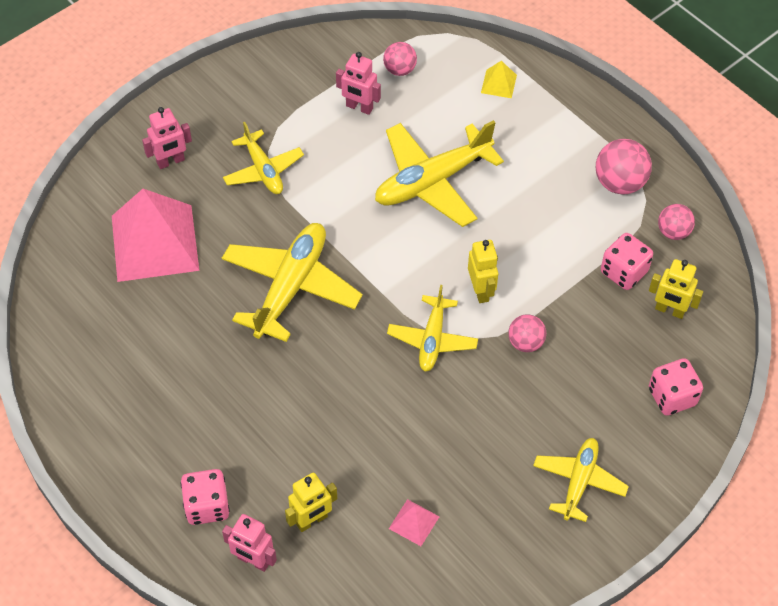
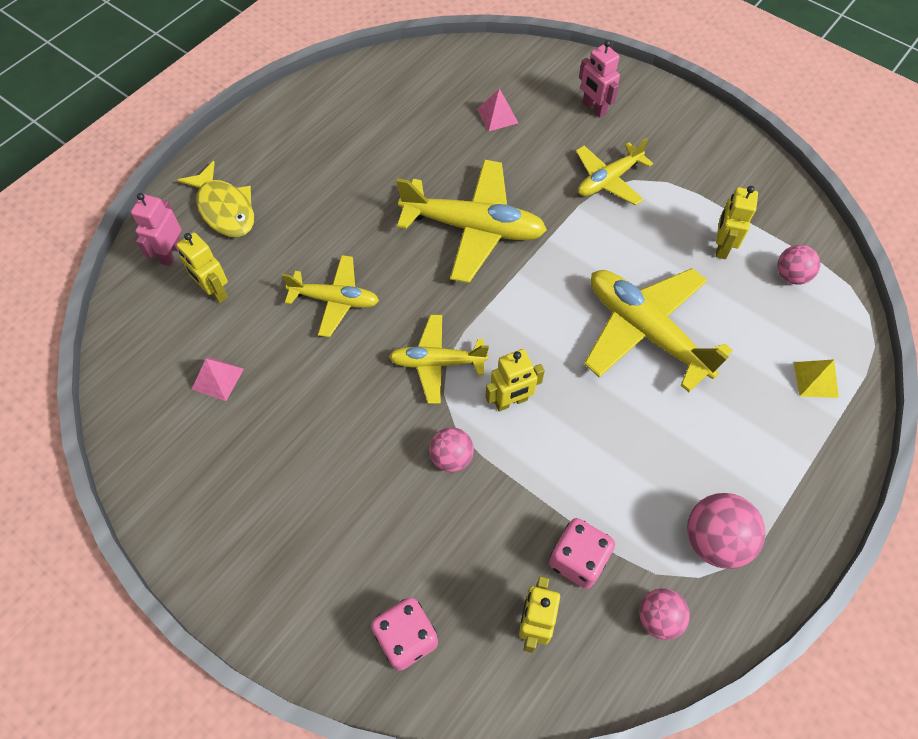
camera: 80 degrees right, 5 degrees up
pink pyramid [112,189,199,282] -> pink pyramid [477,88,518,131], size x0.41
pink dice [181,469,230,525] -> yellow fish [177,161,254,237]
pink robot [336,52,381,115] -> yellow robot [716,186,758,259]
yellow plane [533,438,629,522] -> yellow plane moved to [282,255,379,337]

